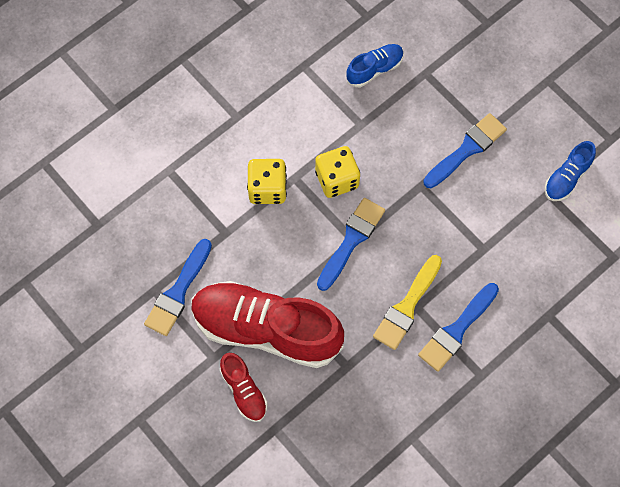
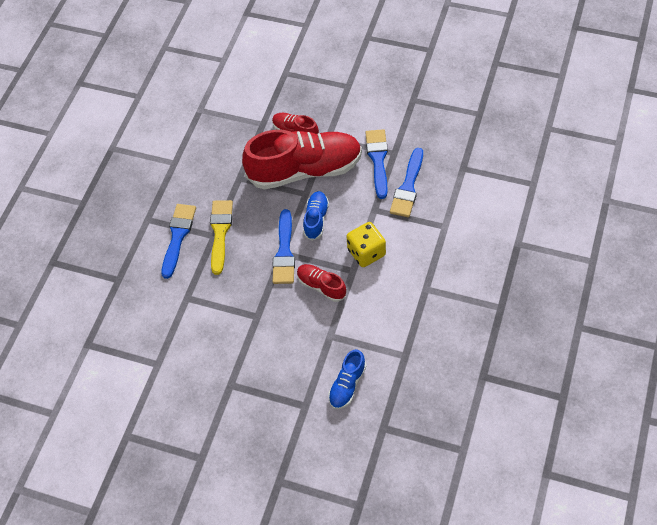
camera: 155 degrees right, 10 degrees down
yellow dice [315,146,360,198] -> red shoe [297,264,347,302]
blue brush [423,113,507,188] -> blue brush moved to [390,148,423,217]
blue shoe [545,141,596,201] -> blue shoe moved to [303,191,329,241]

